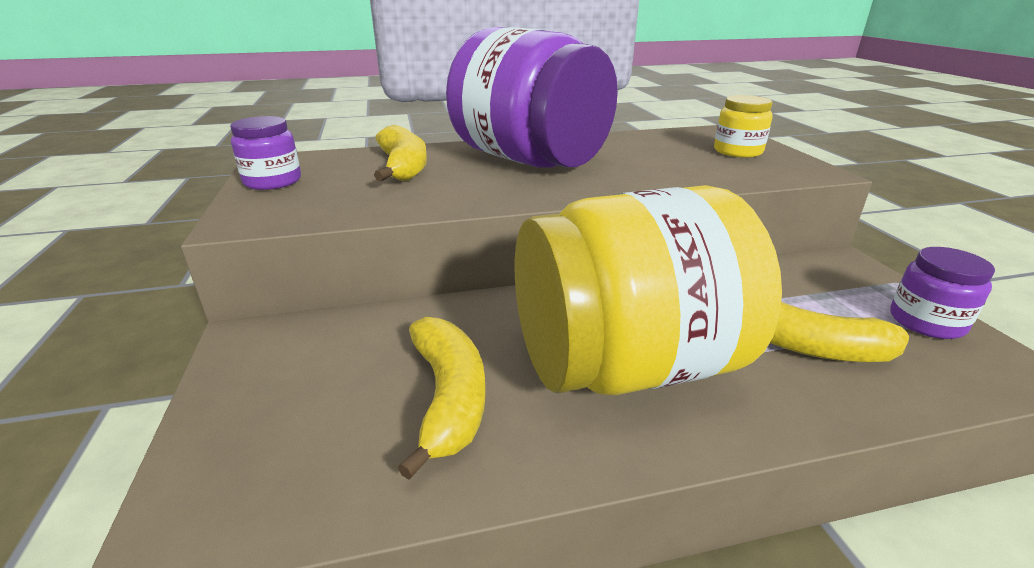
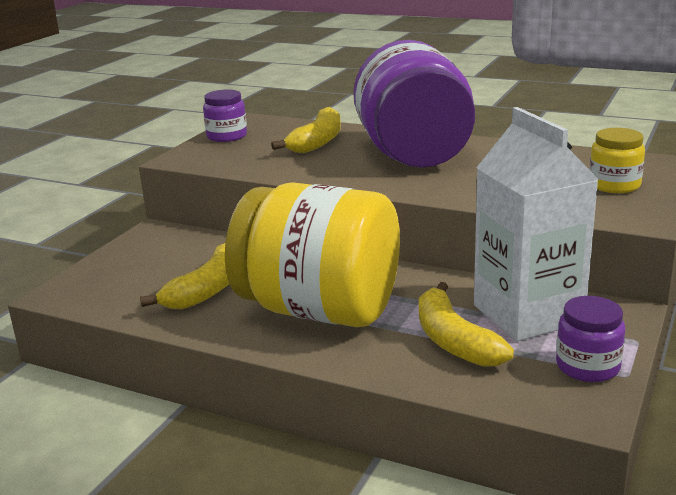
camera: 40 degrees right, 5 degrees down
none -> white carton [474,107,599,342]

